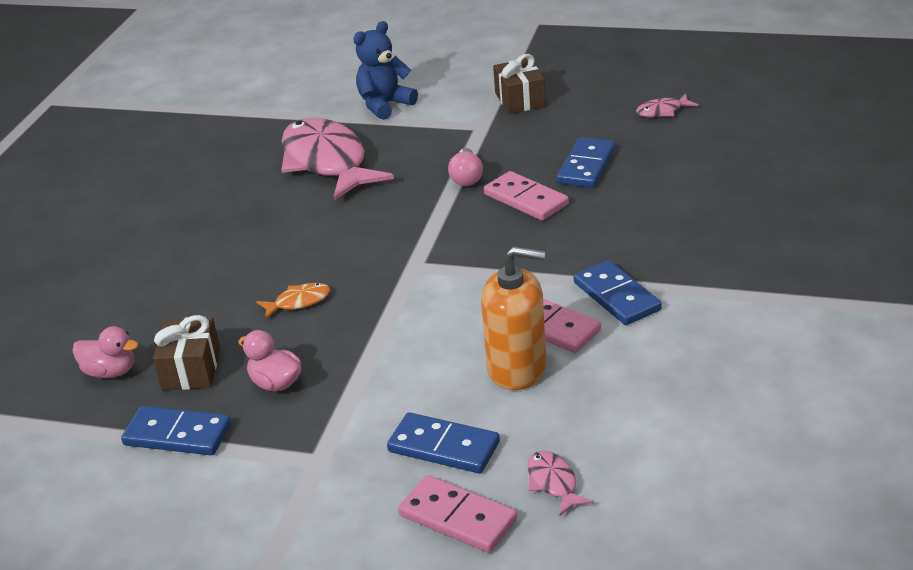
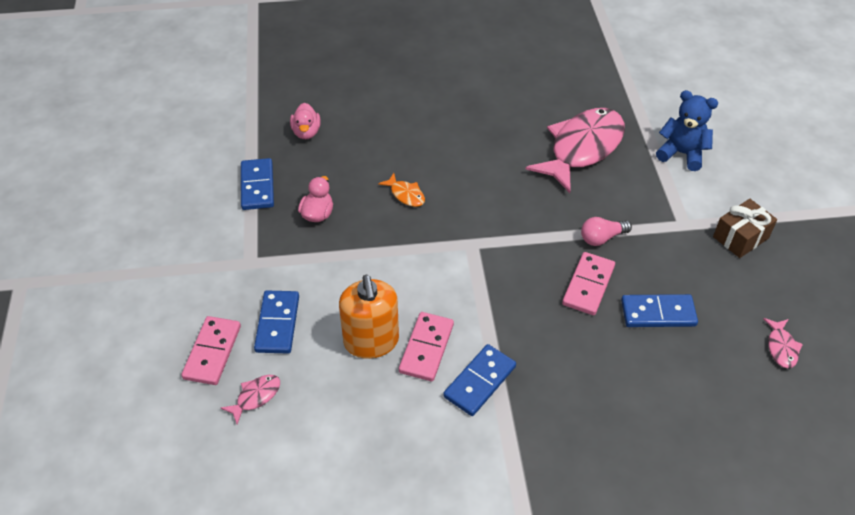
camera: 65 degrees right, 15 degrees up
brown gift [153,315,220,391] -> none
pink fish [636,94,698,117] -> pink fish turned 135 degrees counterclockwise [763,318,803,368]

